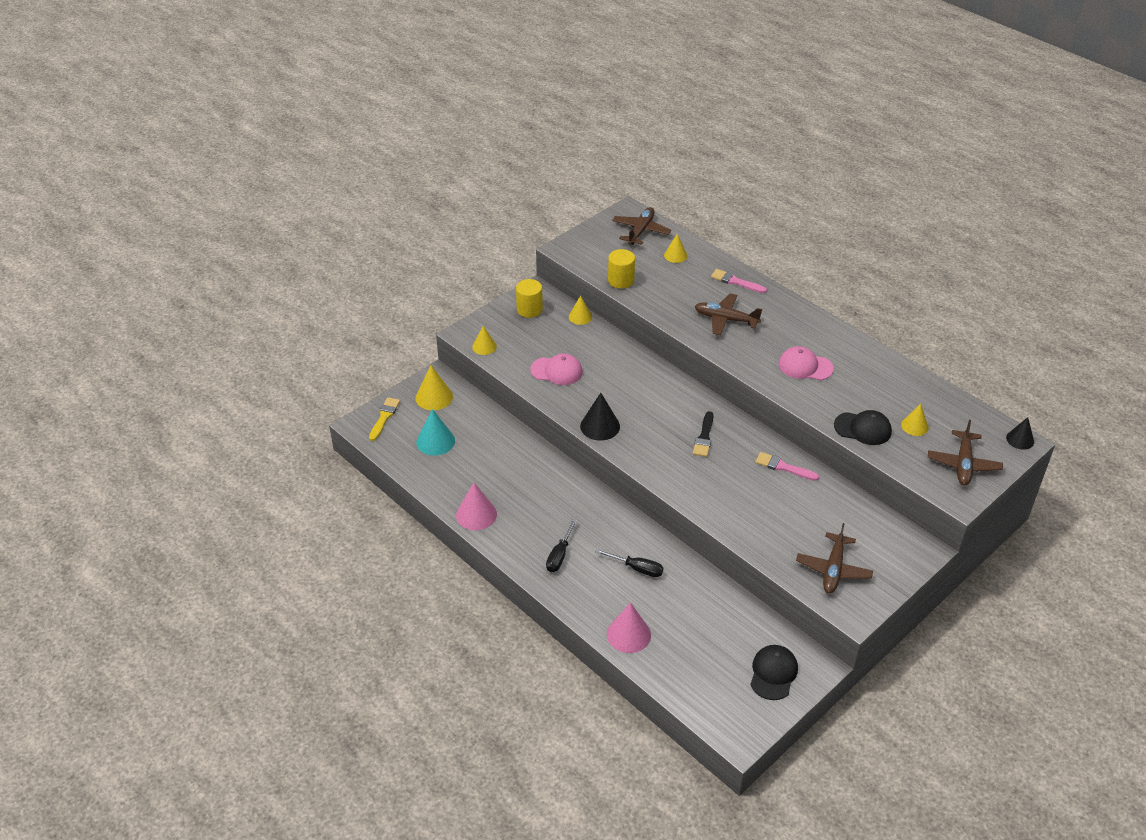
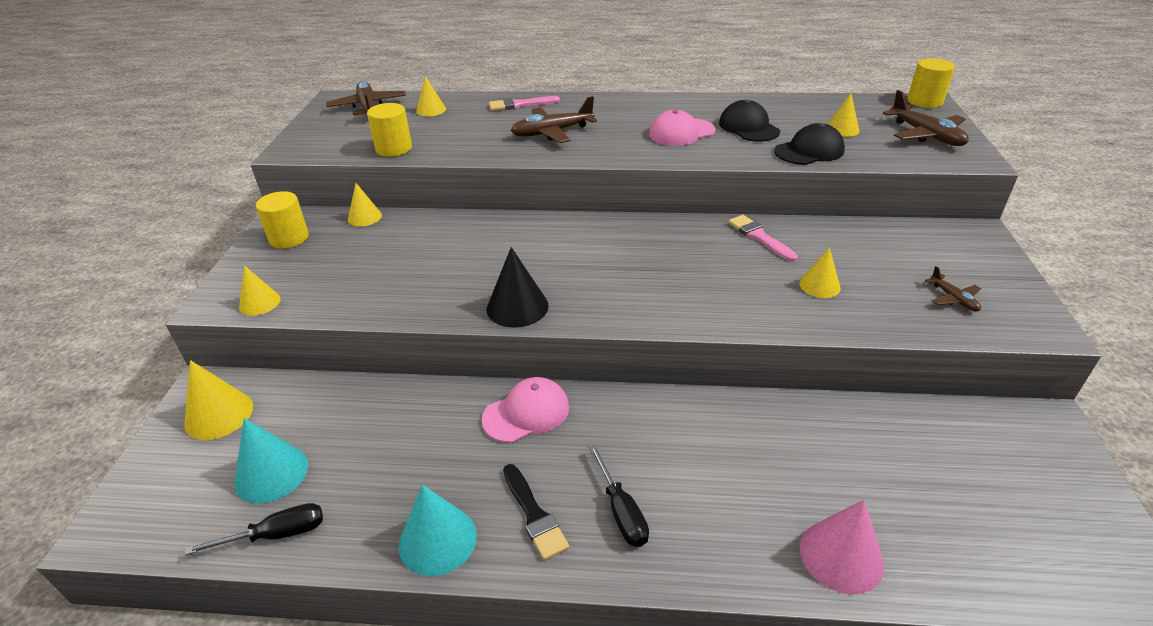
camera: 40 degrees left, 5 degrees down
yellow brush [369,397,400,441] -> none
pink cone [456,483,497,530] -> turquoise cone [399,485,477,576]
pink cap [530,354,583,385] -> pink cap moved to [482,377,569,443]
black screwdriver [596,549,663,577] -> black screwdriver moved to [185,503,323,555]
black brush [693,411,714,457] -> black brush moved to [503,464,569,560]
black cap [750,645,798,700] -> black cap moved to [719,100,780,142]
pink brush [755,452,819,481] -> pink brush turned 75 degrees clockwise [728,215,798,262]
brown plane [796,523,873,594] -> brown plane [925,266,981,312], size x0.54
black cone [1006,417,1034,450] -> yellow cylinder [907,58,955,108]
none -> yellow cone [799,247,841,298]

